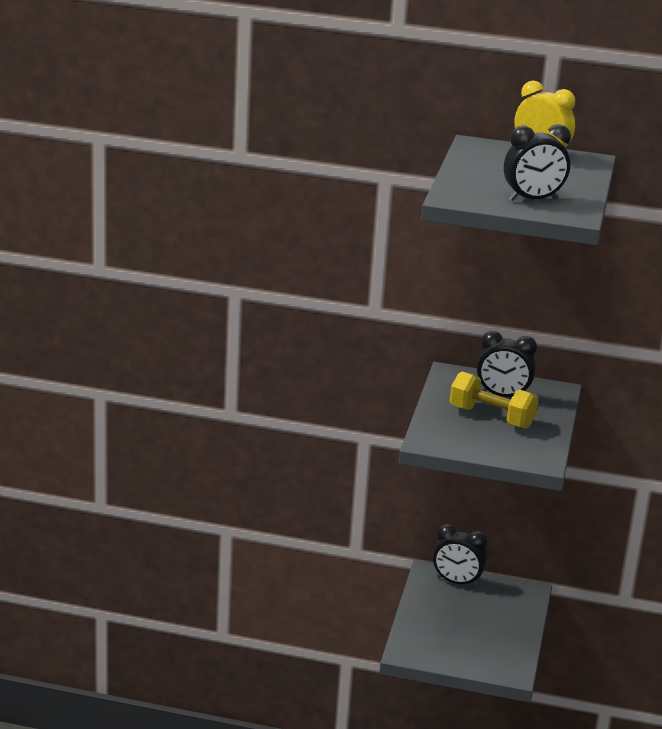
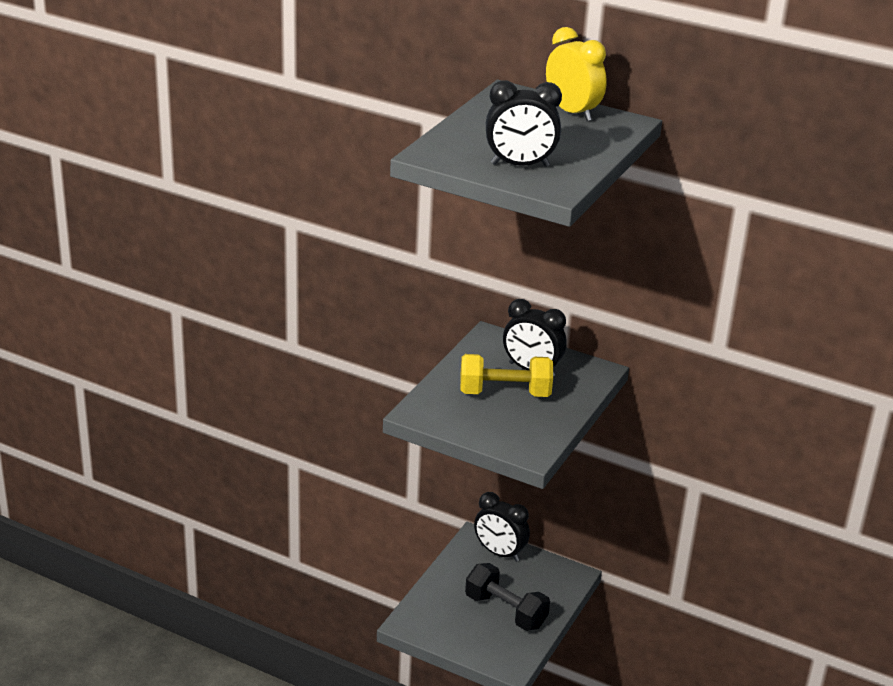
camera: 15 degrees right, 5 degrees up
yellow dumbbell [450,372,539,429] -> yellow dumbbell turned 45 degrees counterclockwise [460,354,553,397]
none -> black dumbbell [465,563,550,631]

